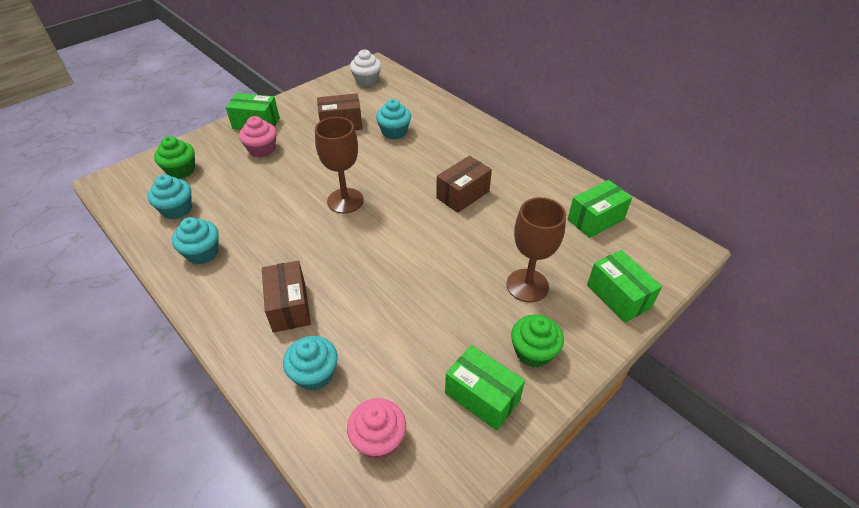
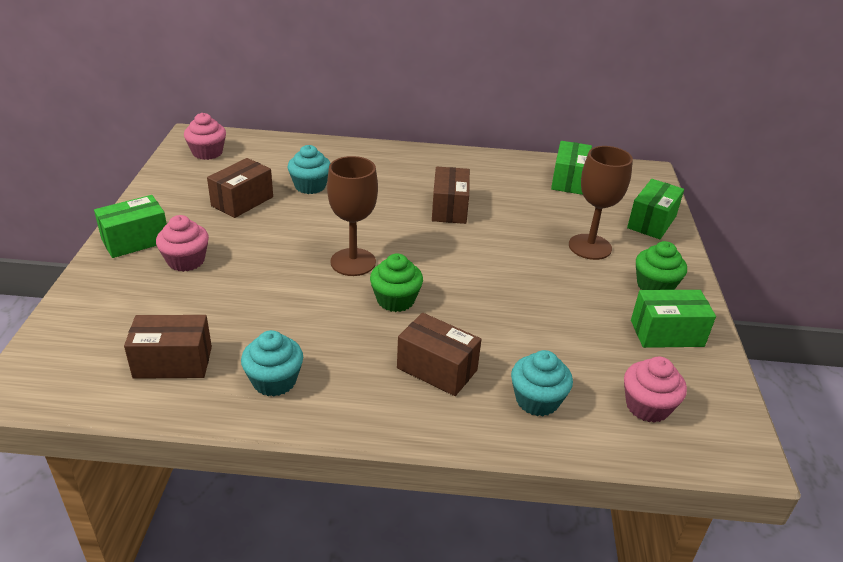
camera: 45 degrees left, 10 degrees down
turquoise cupcake [148,174,192,219] -> brown box [124,315,212,379]
green cupcake [154,136,195,179] -> green cupcake moved to [370,253,423,312]
white cupcake [350,49,381,86] -> pink cupcake [184,113,226,160]
green box [587,250,662,323] -> green box turned 75 degrees counterclockwise [627,179,684,239]

